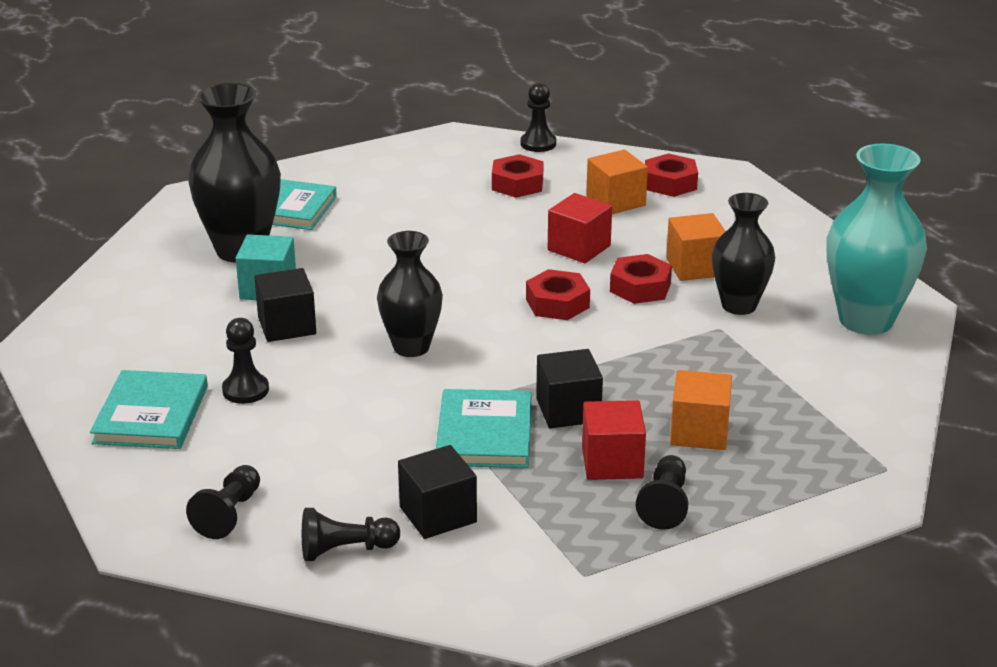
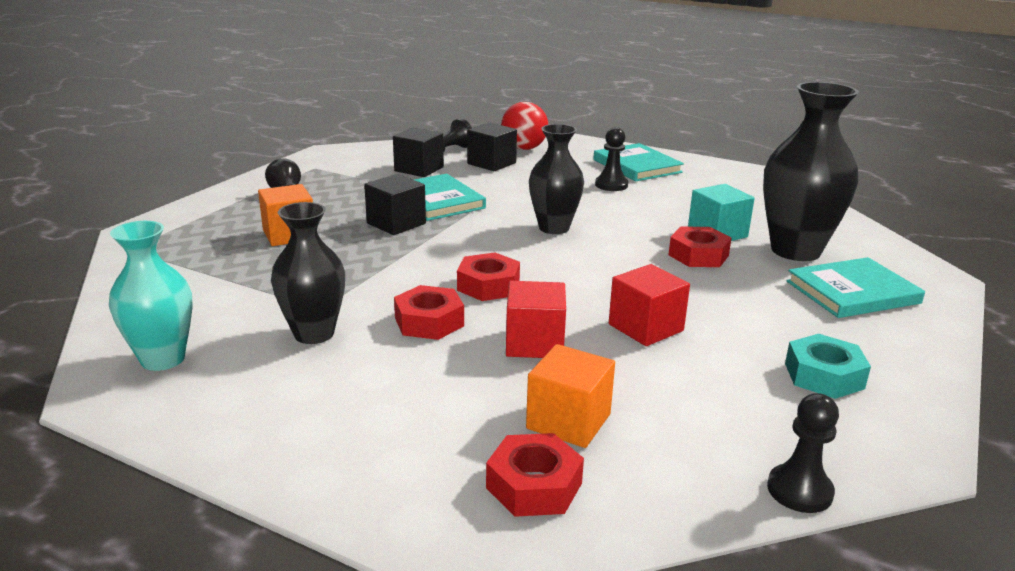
camera: 145 degrees right, 5 degrees down
black pawn [186,465,260,539] -> red ball [501,102,548,150]
black cube [254,268,316,342] -> black cube moved to [467,123,517,171]
red nut [492,154,544,198] -> red nut moved to [668,226,732,267]
red cube [582,400,646,480] -> red cube moved to [609,264,690,346]
orange cube [666,213,726,281] -> none
turquoise vase [827,144,927,335] -> turquoise vase [109,221,193,371], size x0.66
none -> turquoise nut [785,334,871,399]

